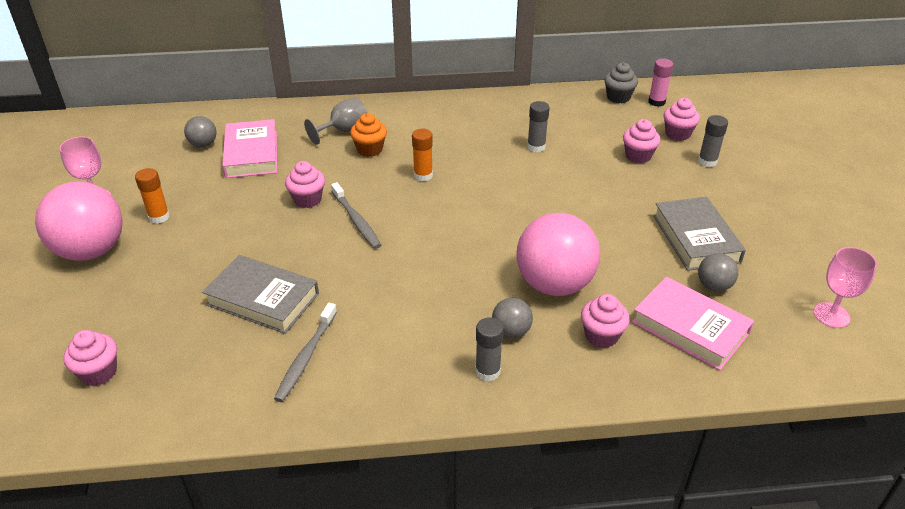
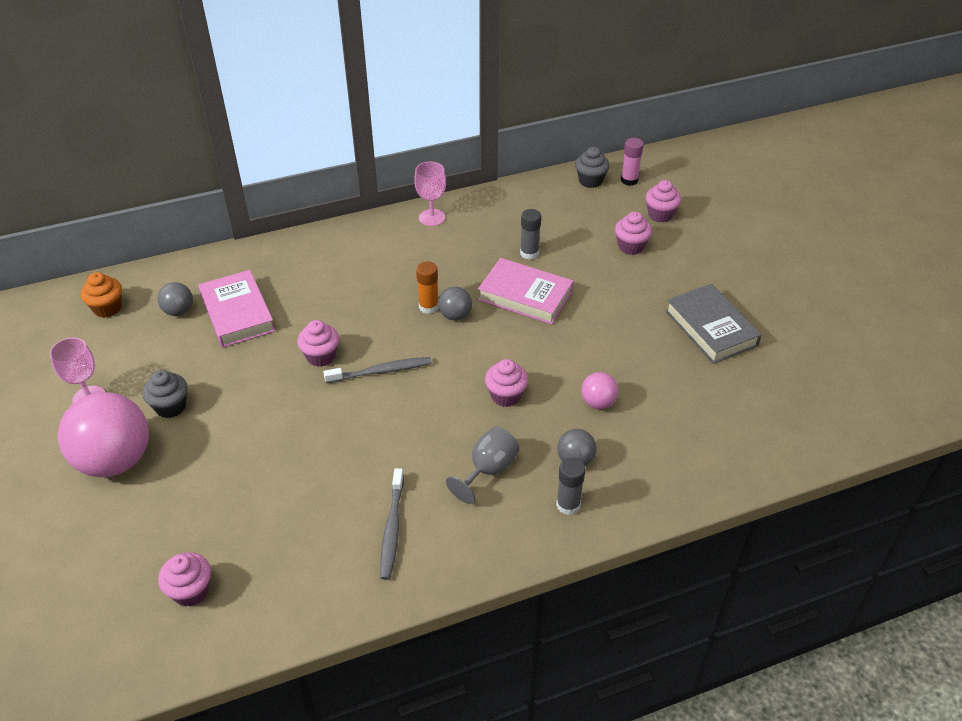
camera: 15 degrees left, 5 degrees up
orange glue stick [135,168,170,224] -> grey cupcake [143,370,188,418]
grey book [202,255,319,334] -> none
grey goblet [304,98,367,145] -> grey goblet moved to [446,426,519,504]
grey toothbrush [331,182,381,249] -> grey toothbrush turned 60 degrees counterclockwise [323,357,432,383]
orange cupcake [350,113,387,157] -> orange cupcake moved to [81,272,122,318]
pink ball [516,213,600,296] -> pink ball [581,372,618,409], size x0.47
pink cupcake [581,294,630,348] -> pink cupcake moved to [485,359,528,407]
pink book [632,277,754,371] -> pink book moved to [478,258,573,324]
grey glue stick [698,115,728,167] -> none
grey ball [698,253,738,292] -> grey ball moved to [438,286,472,321]
pink goblet [813,247,877,328] -> pink goblet moved to [414,162,446,226]

